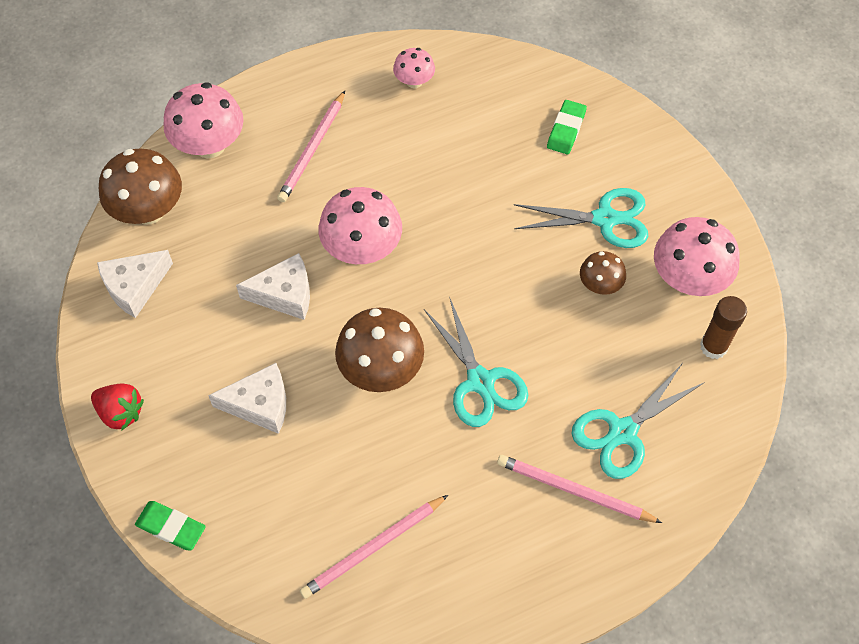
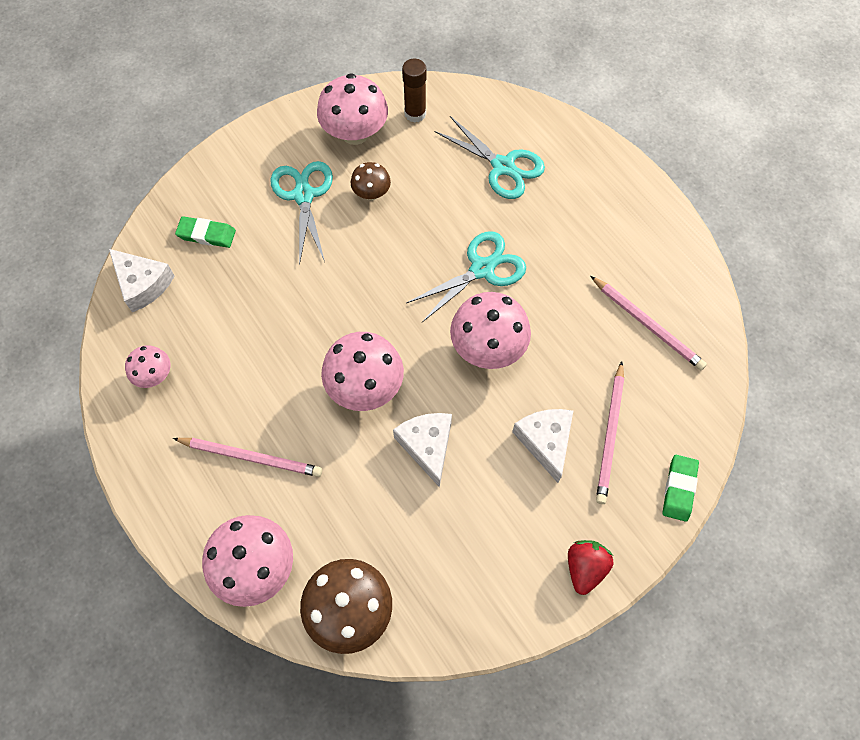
camera: 100 degrees left, 5 degrees up
white cheese [97,250,173,318] -> white cheese moved to [109,249,175,312]
brown mushroom [335,308,424,392] -> pink mushroom [450,292,531,369]
pink pencil [497,455,662,523] -> pink pencil moved to [596,361,624,504]

